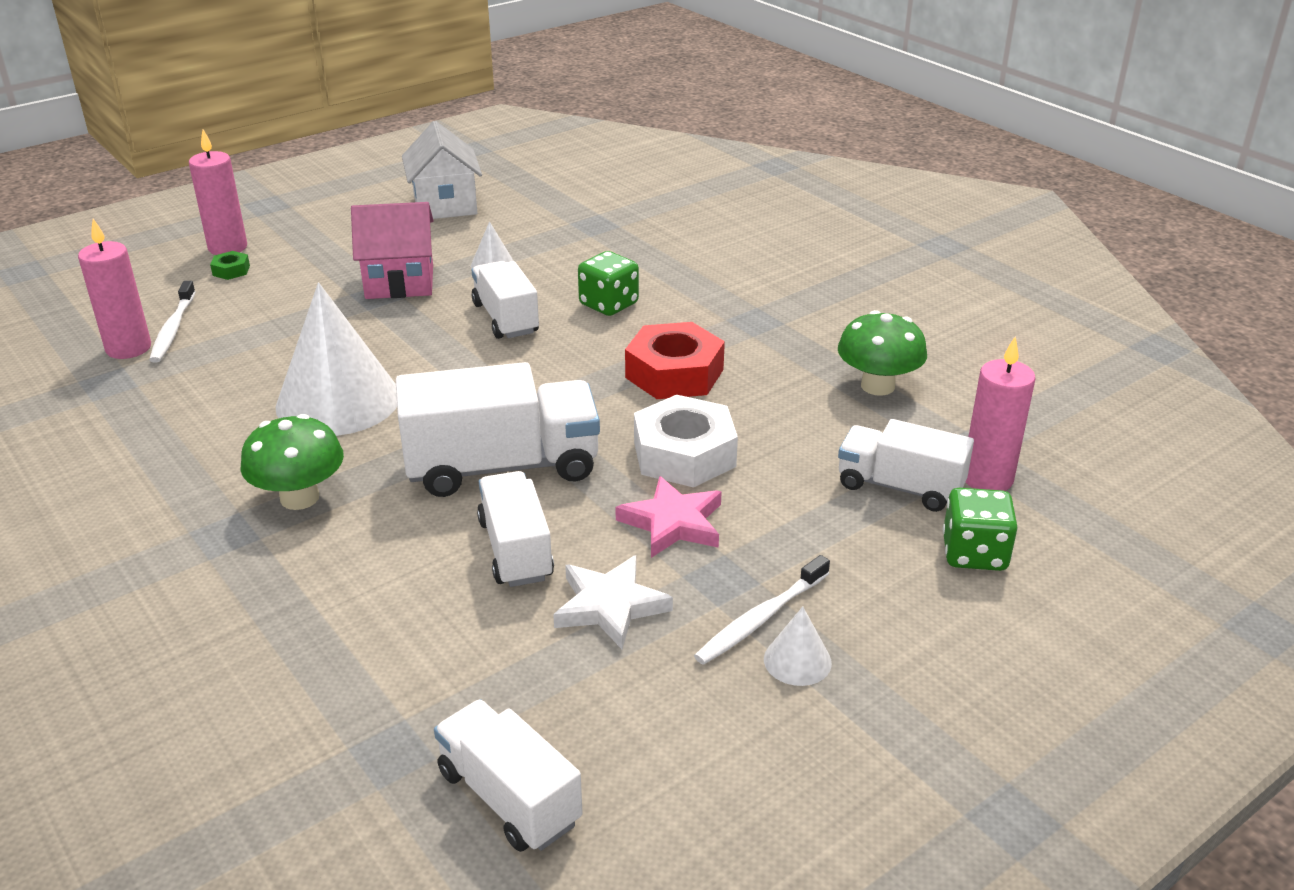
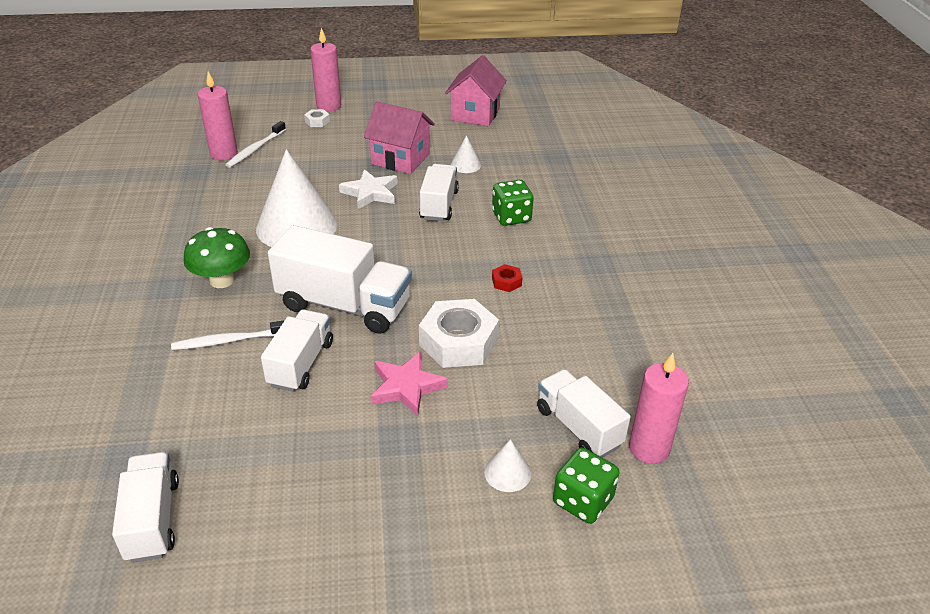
camera: 30 degrees right, 5 degrees up
green nut [210,251,250,280] -> white nut [304,109,330,127]
white house [402,121,482,219] -> pink house [445,55,507,126]
white star [553,555,673,649] -> white star moved to [339,169,398,209]
red nut [625,322,725,399] -> red nut [492,264,522,292], size x0.44
white toothbrush [694,555,830,665] -> white toothbrush moved to [171,320,285,350]
white cone [764,606,832,686] -> white cone moved to [484,439,531,492]
green mushroom [838,310,927,396] -> none

